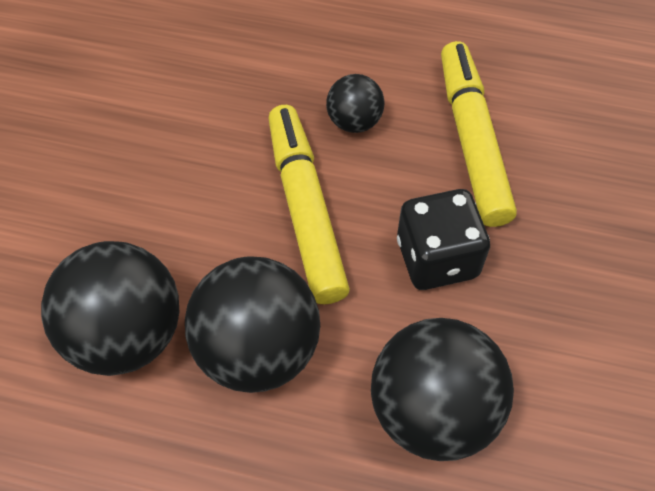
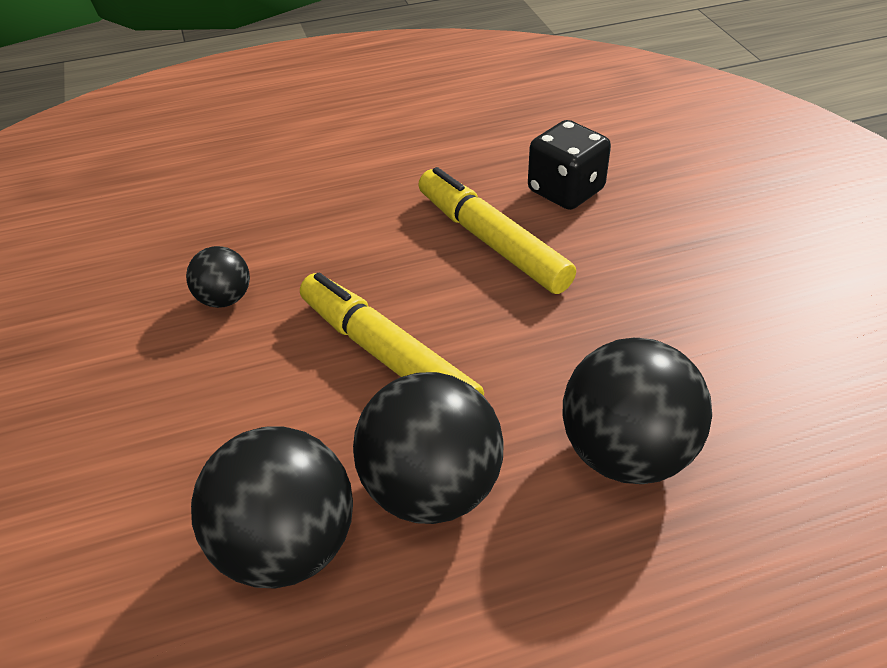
camera: 30 degrees left, 15 degrees down
black ball [326,74,385,133] -> black ball moved to [186,246,250,308]
black dice [397,189,490,290] -> black dice moved to [528,120,611,210]

